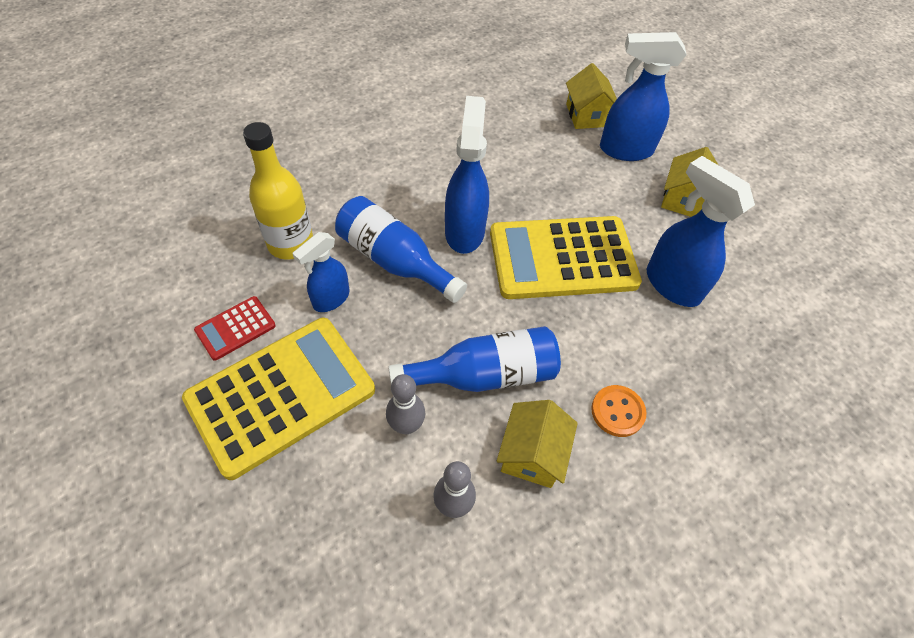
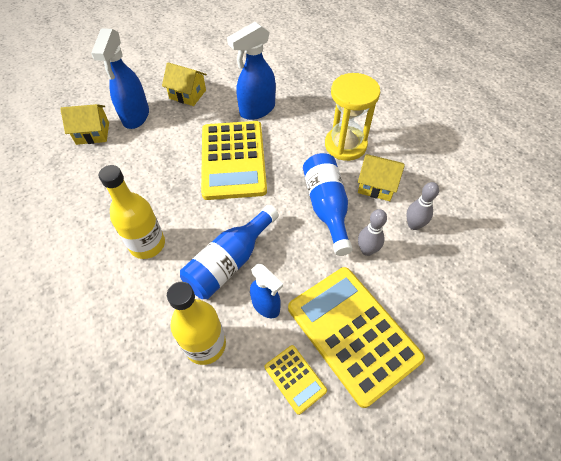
camera: 85 degrees left, 0 degrees up
red calculator [194,296,276,361] -> yellow calculator [265,345,327,415]
blue spray bottle [445,96,489,254] -> none
orange button [591,385,646,437] -> yellow hourglass [325,73,380,161]
none -> yellow bottle [99,165,165,259]

